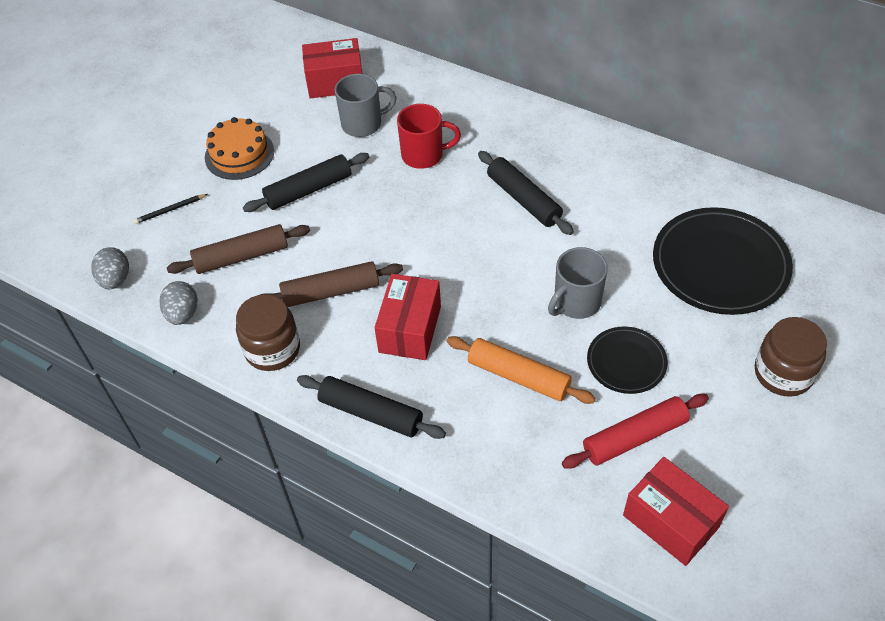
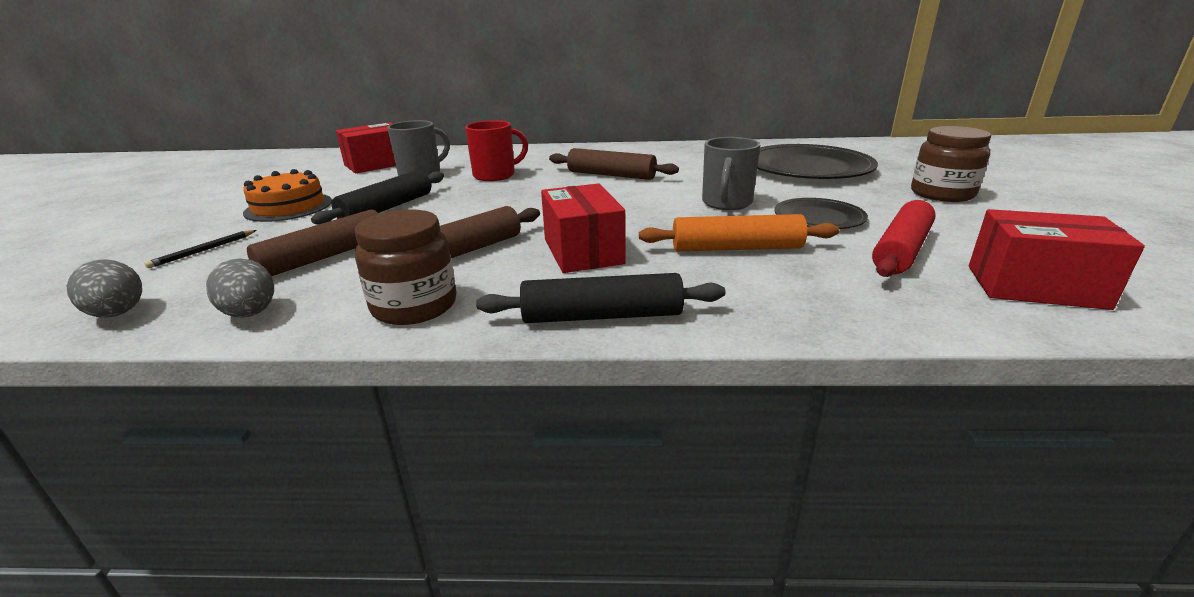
camera: 30 degrees left, 25 degrees down
black rolling pin [478,151,574,235] -> brown rolling pin [549,148,679,180]

